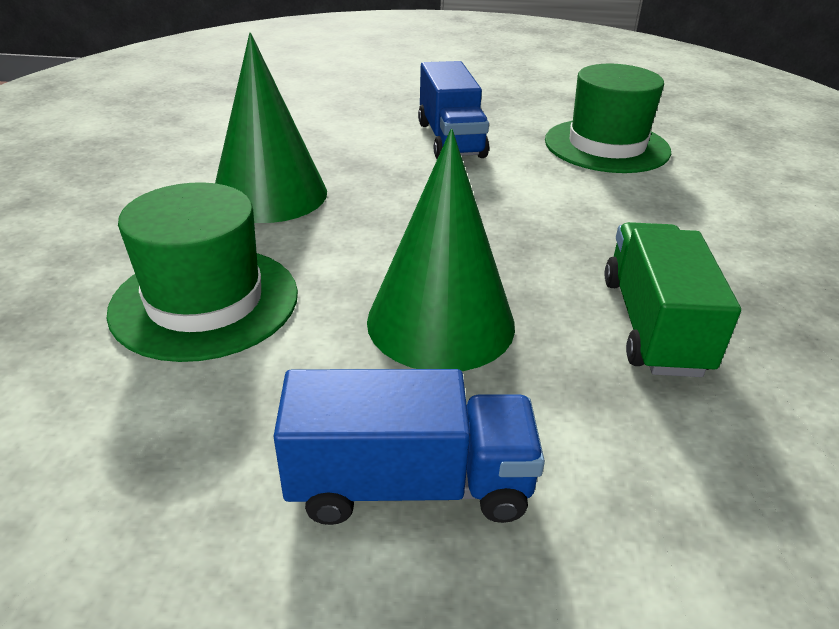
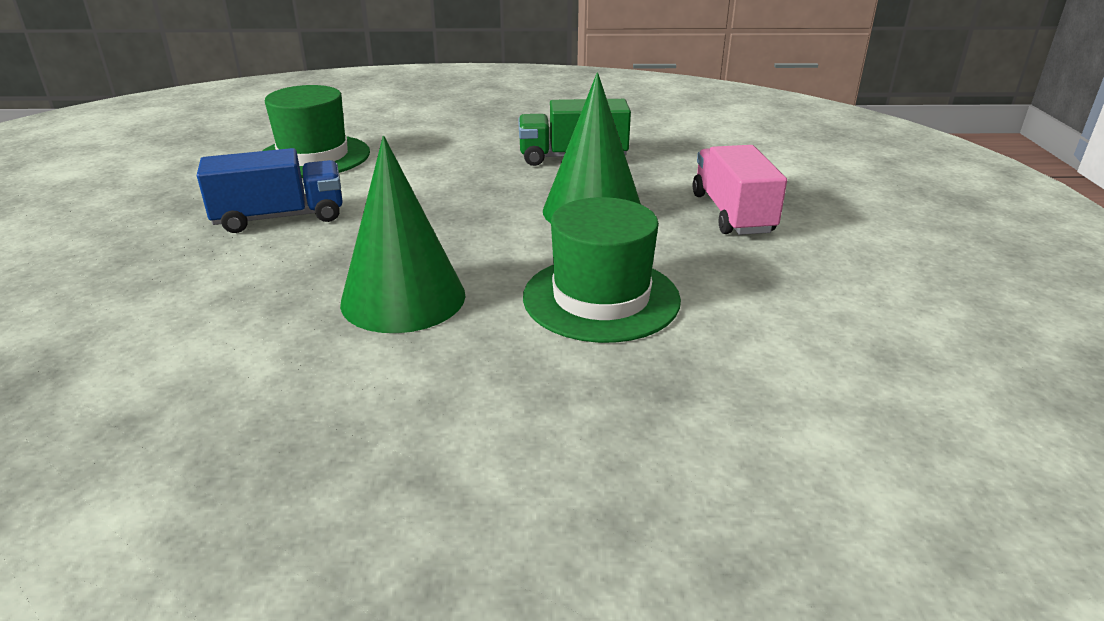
camera: 95 degrees left, 5 degrees down
blue truck [273,369,545,525] -> pink truck [693,145,787,235]

